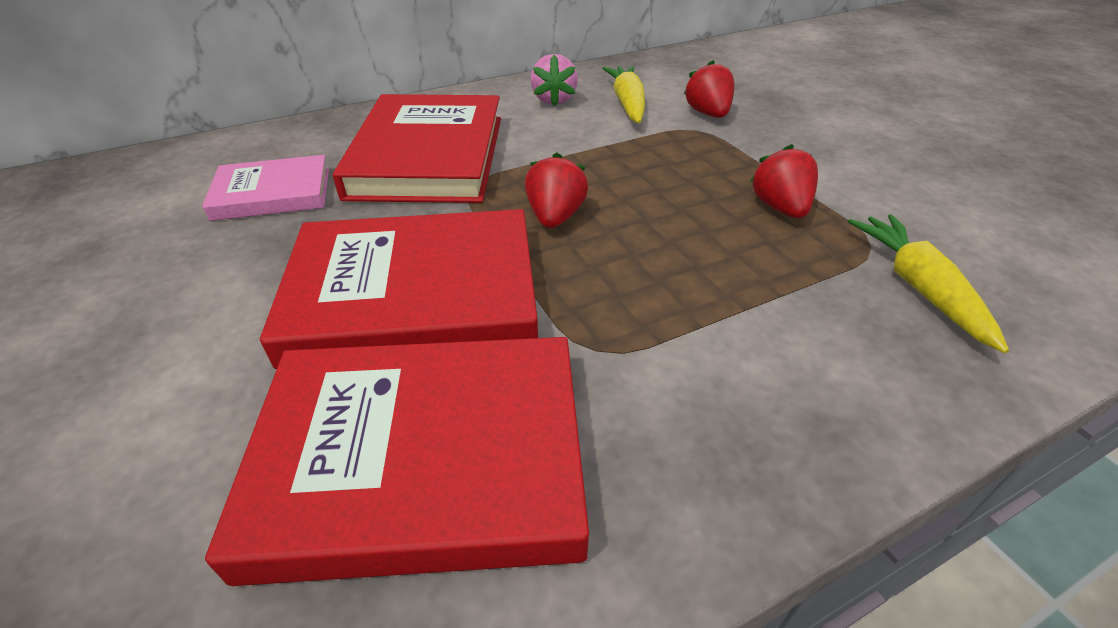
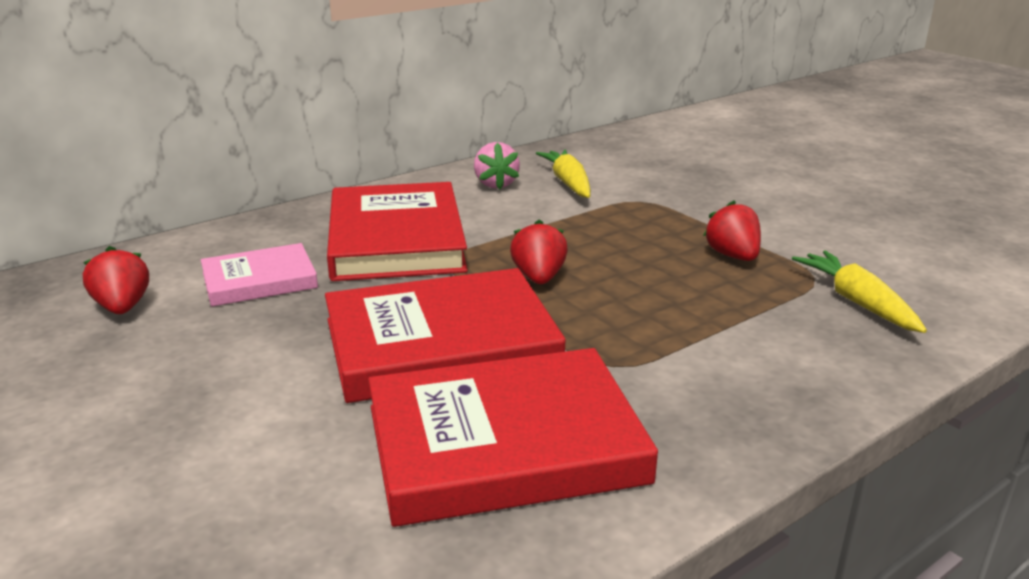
camera: 10 degrees left, 15 degrees down
red strawberry [684,60,735,118] -> red strawberry moved to [83,246,149,314]

